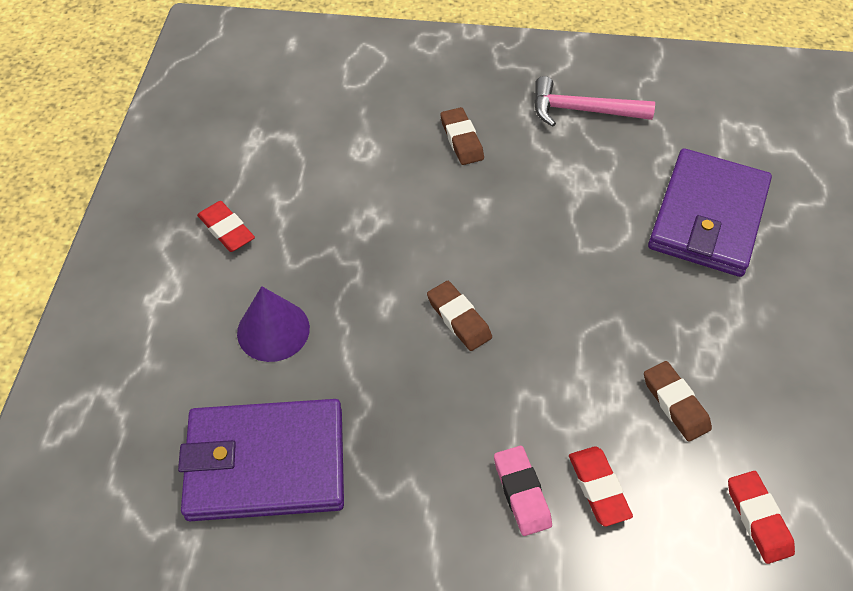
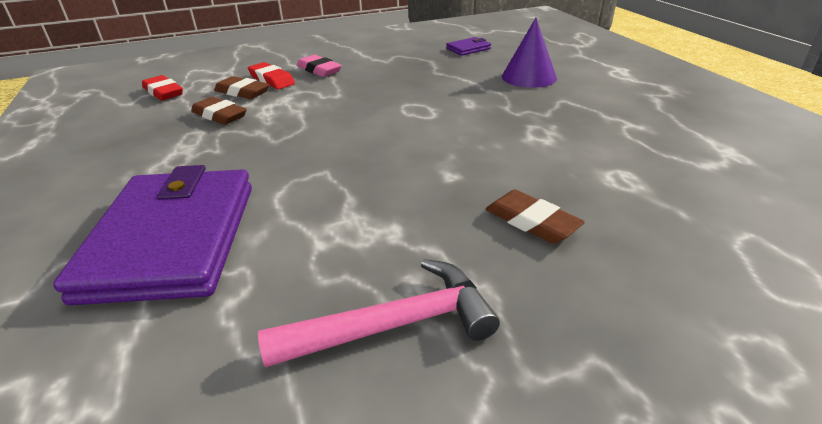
camera: 155 degrees right, 20 degrees down
purple wallet [178,399,344,521] -> purple wallet [446,37,491,56], size x0.41
red eraser [197,201,255,252] -> none
brown eraser [427,281,492,351] -> brown eraser moved to [214,76,270,99]

